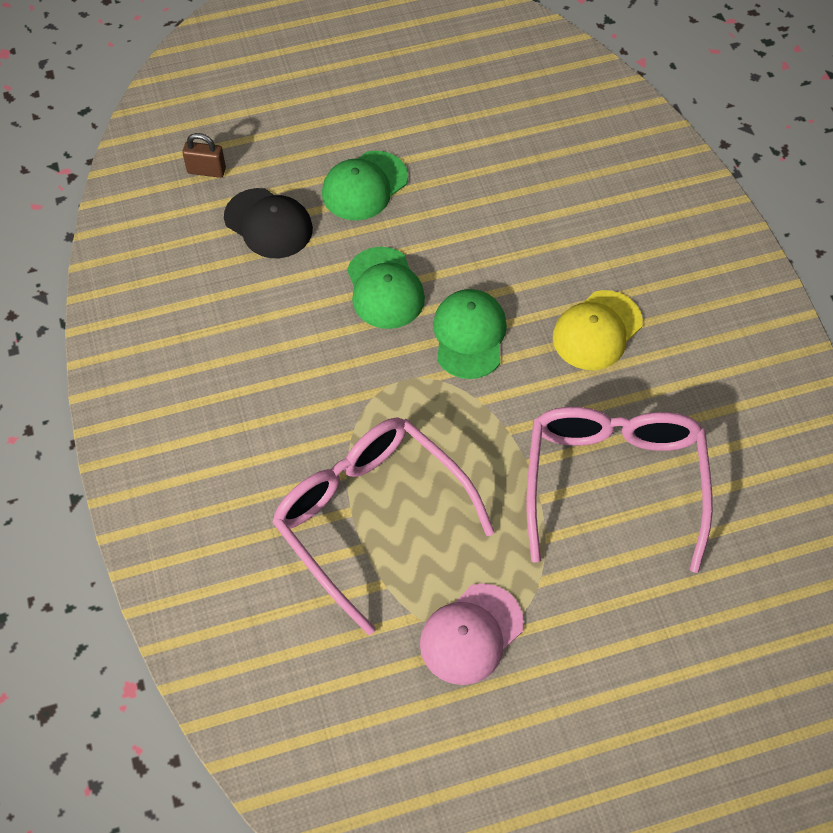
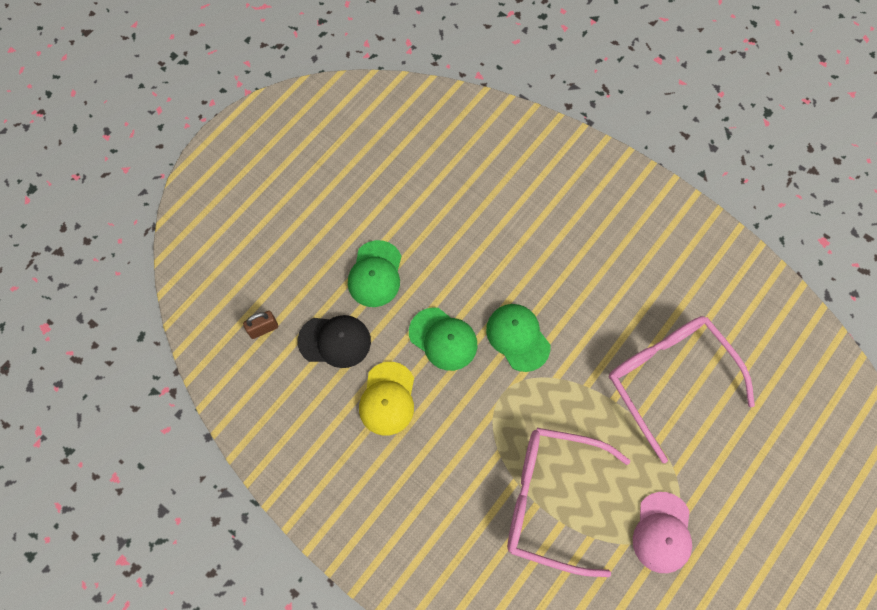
camera: 35 degrees left, 10 degrees up
yellow cap [553,290,643,370] -> yellow cap moved to [359,362,414,435]

